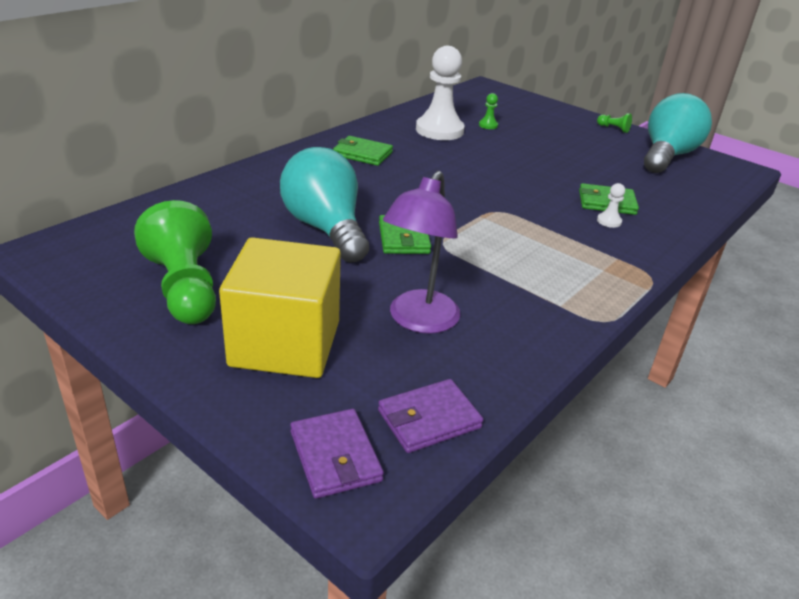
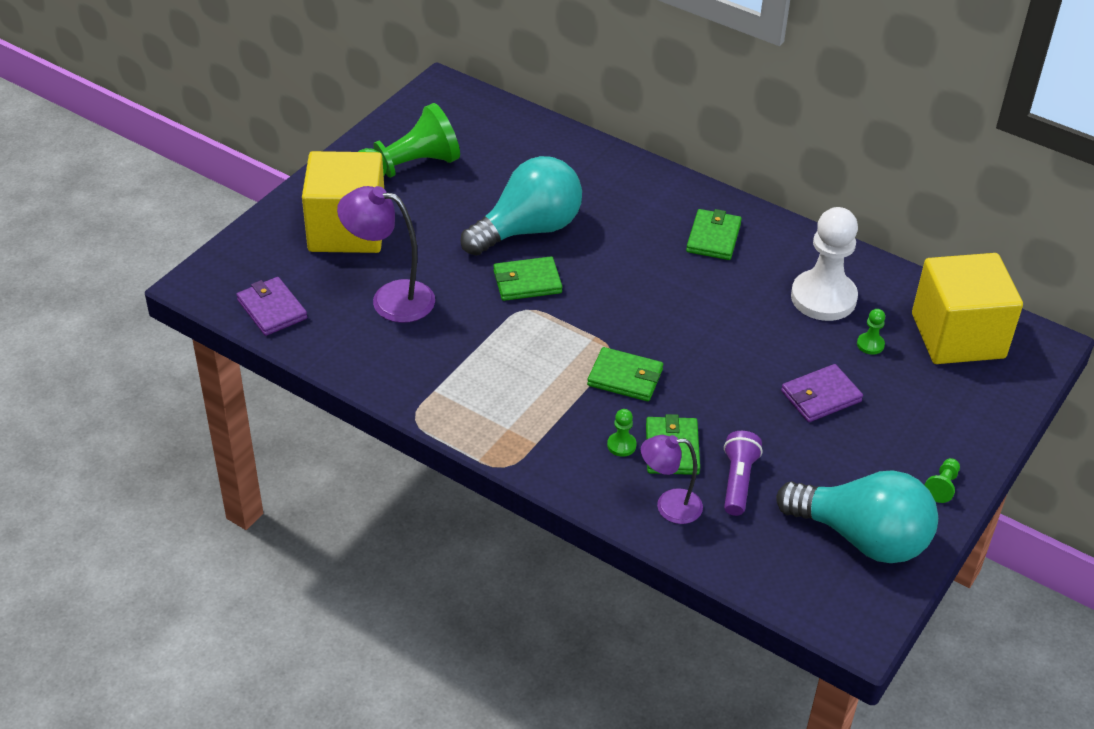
camera: 85 degrees right, 10 degrees up
purple wallet [290,409,384,499] -> purple wallet moved to [781,364,863,422]
white pawn [597,183,625,228] -> green pawn [607,409,637,457]
none -> green wallet [587,347,663,401]
none -> purple lamp [641,435,703,524]
none -> purple flashlight [724,431,763,516]
none -> yellow cube [912,253,1023,364]

